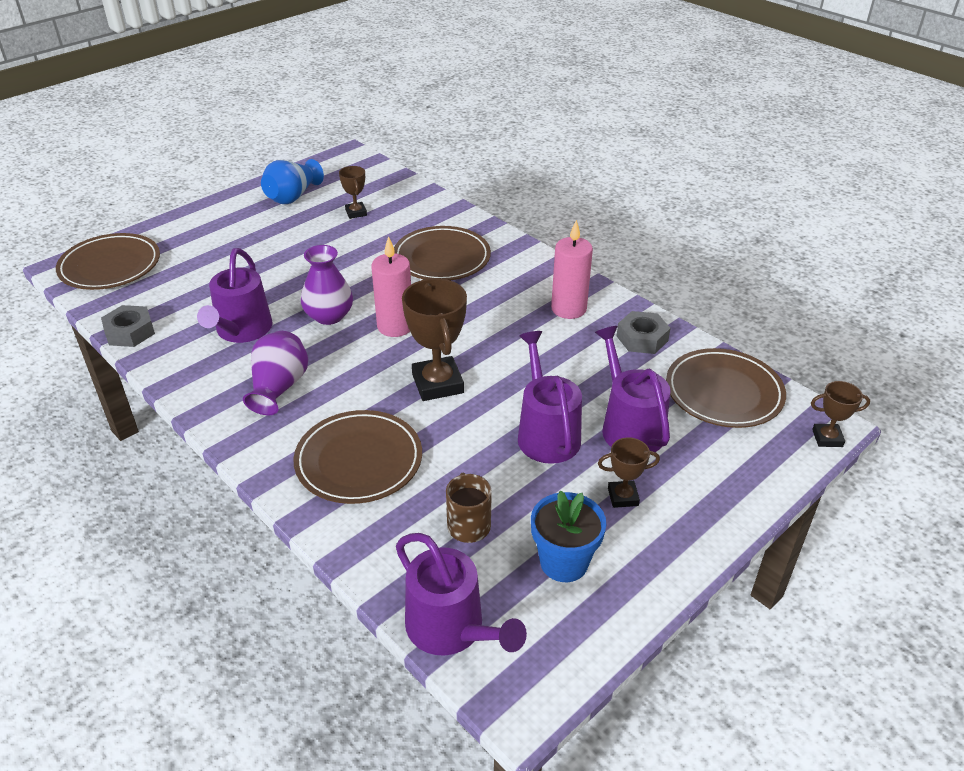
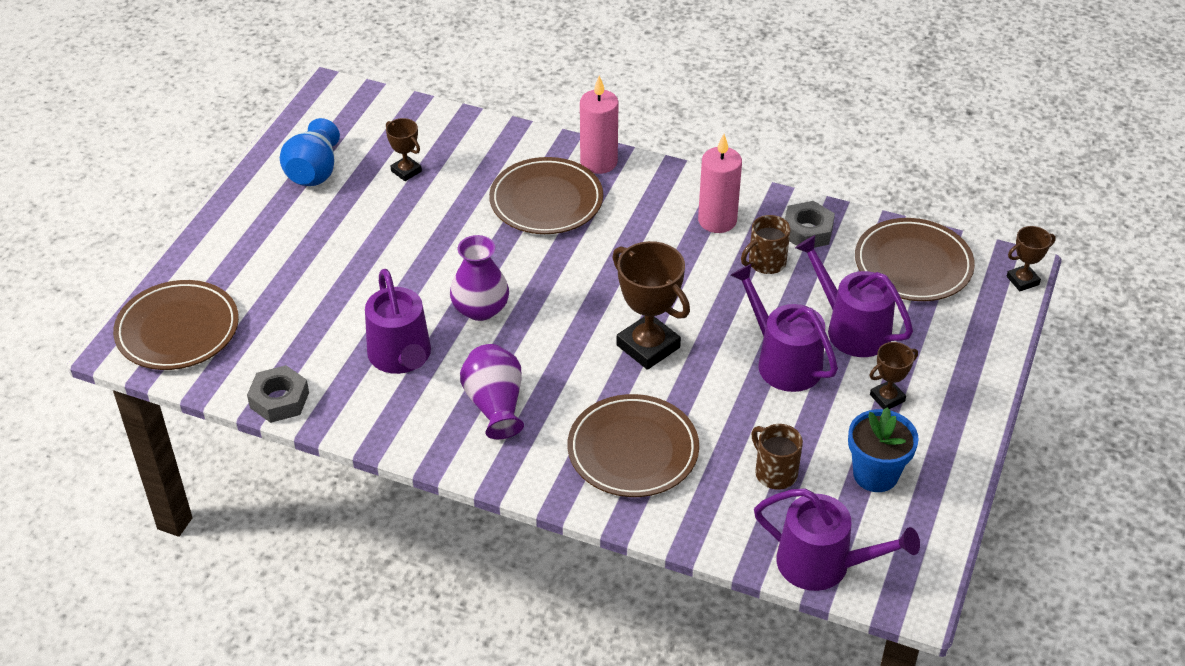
camera: 25 degrees left, 5 degrees up
pink candle [371,236,411,337] -> pink candle moved to [580,75,619,174]
none -> brown mug [741,215,791,274]

